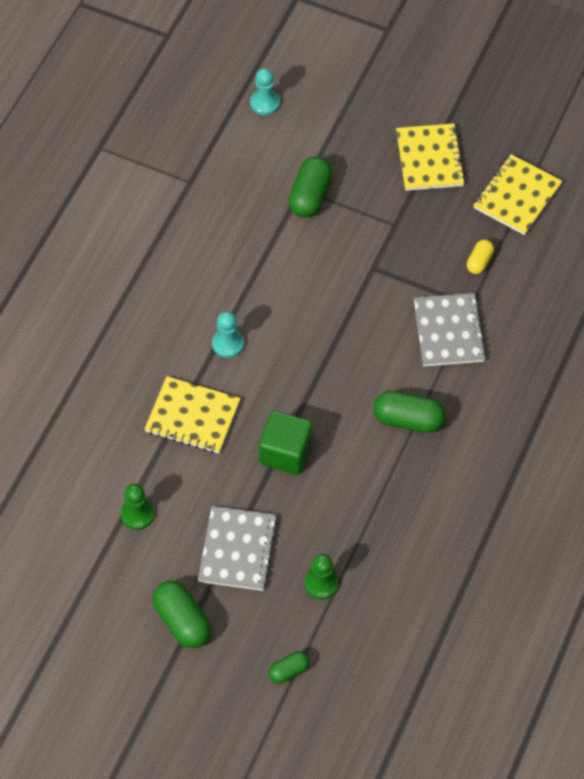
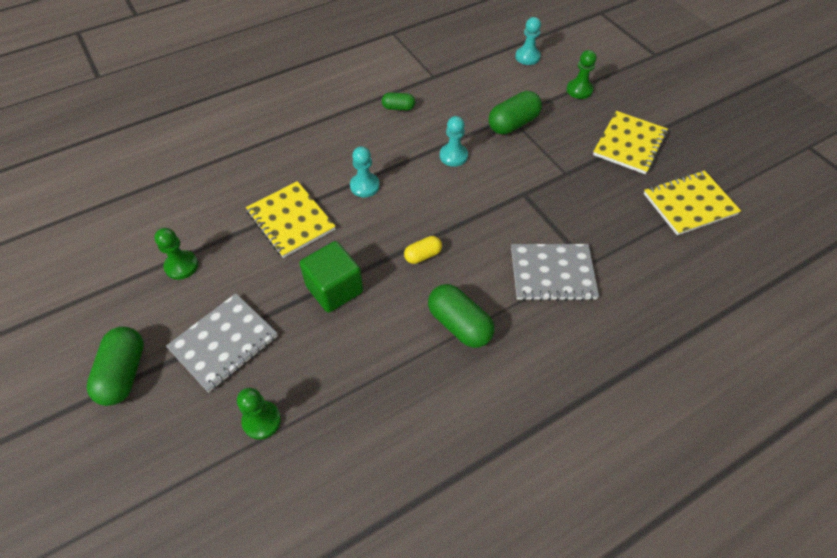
camera: 35 degrees right, 5 degrees down
green capsule [269,651,310,684] -> green capsule moved to [382,92,415,111]
grey notebook [414,293,487,366] -> grey notebook turned 60 degrees clockwise [511,244,599,301]
yellow capsule [467,240,494,274] -> yellow capsule moved to [404,236,442,264]
none -> turquoise pawn [440,116,468,167]
none -> green pawn [566,50,597,99]

